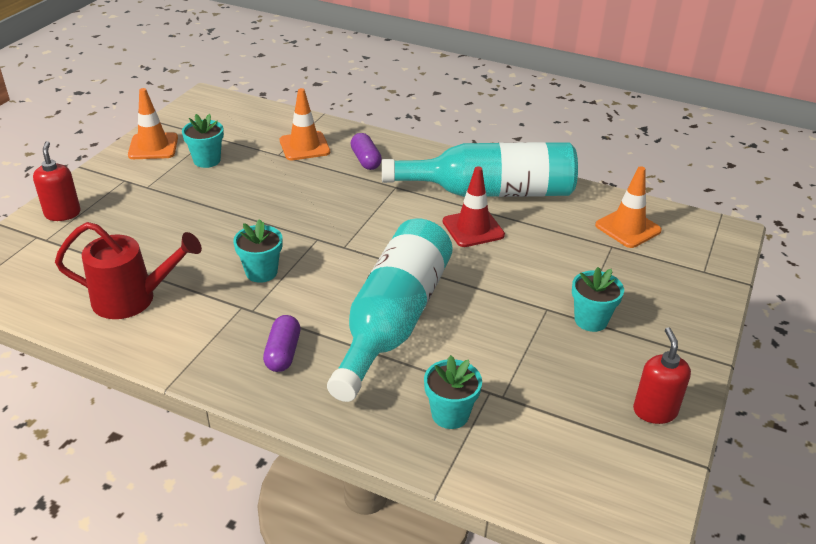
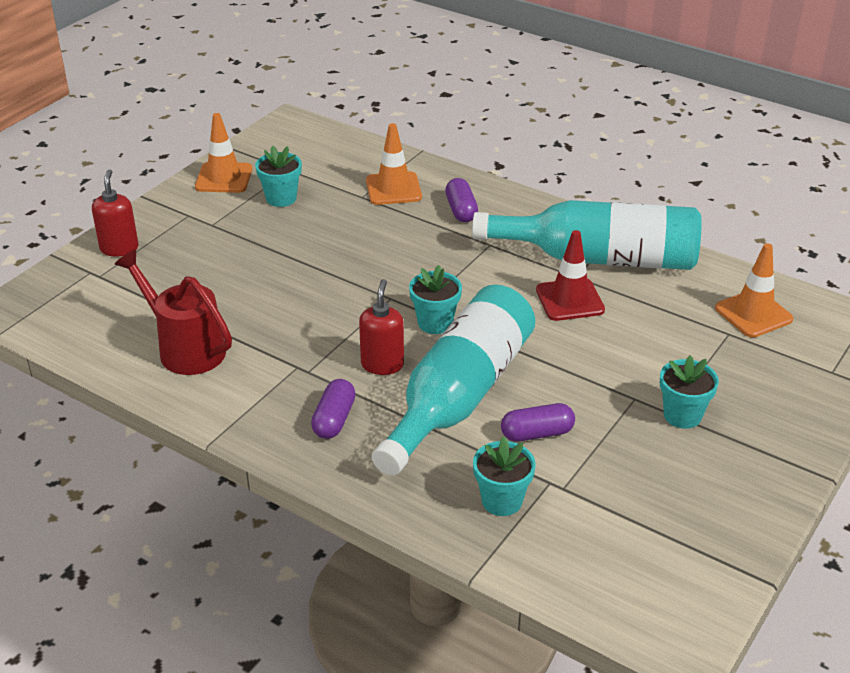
camera: 10 degrees right, 0 degrees up
red watering can [55,222,202,319] -> red watering can turned 150 degrees counterclockwise [115,249,232,375]
turquoise flower pot [233,219,283,283] -> turquoise flower pot moved to [409,265,462,334]
red soap dispenser [633,327,691,424] -> red soap dispenser moved to [359,279,404,375]
none -> purple capsule [501,403,575,441]

